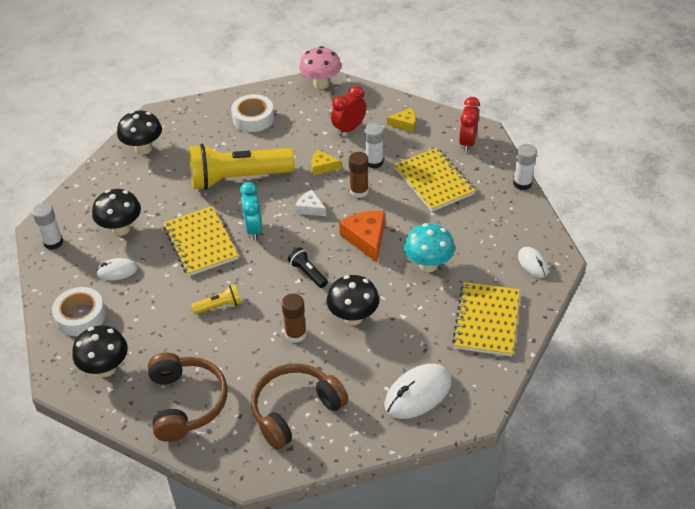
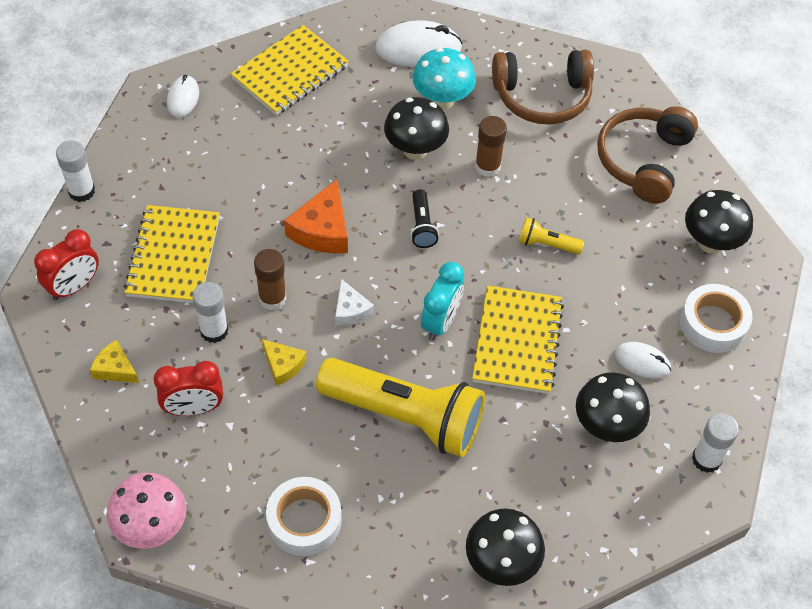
camera: 150 degrees left, 10 degrees up
turquoise mushroom [404,223,455,272] -> turquoise mushroom moved to [412,48,476,110]

